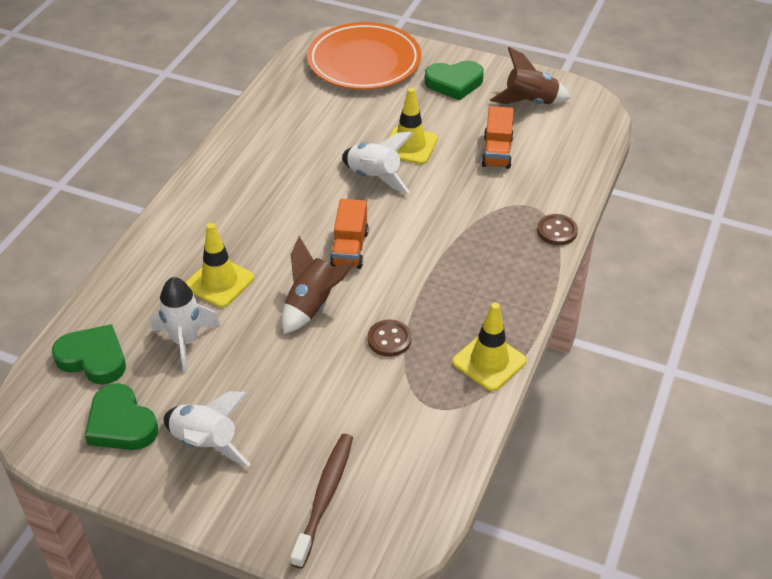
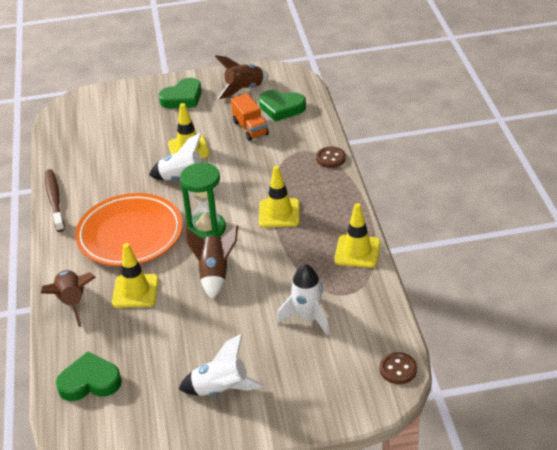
camera: 30 degrees left, 5 degrees down
green heart [85,383,158,450] -> green heart moved to [259,90,306,122]
white rocket [151,277,220,372] -> white rocket moved to [277,264,329,336]
brown toothbrush [290,434,353,569] -> brown toothbrush moved to [45,169,65,232]
orange plate [307,22,421,90] -> orange plate moved to [75,193,183,266]
orange truck [330,199,369,269] -> green hourglass [180,163,226,239]
brown button [368,319,412,357] -> brown button moved to [379,352,417,384]
none -> brown rocket [41,270,96,327]
none -> yellow traffic cone [259,166,300,227]

